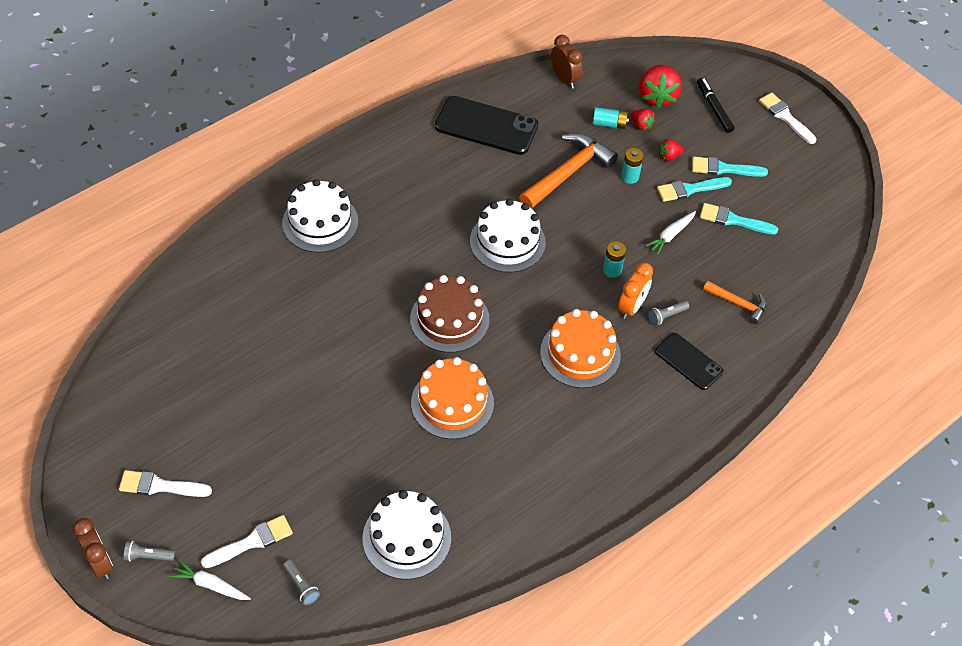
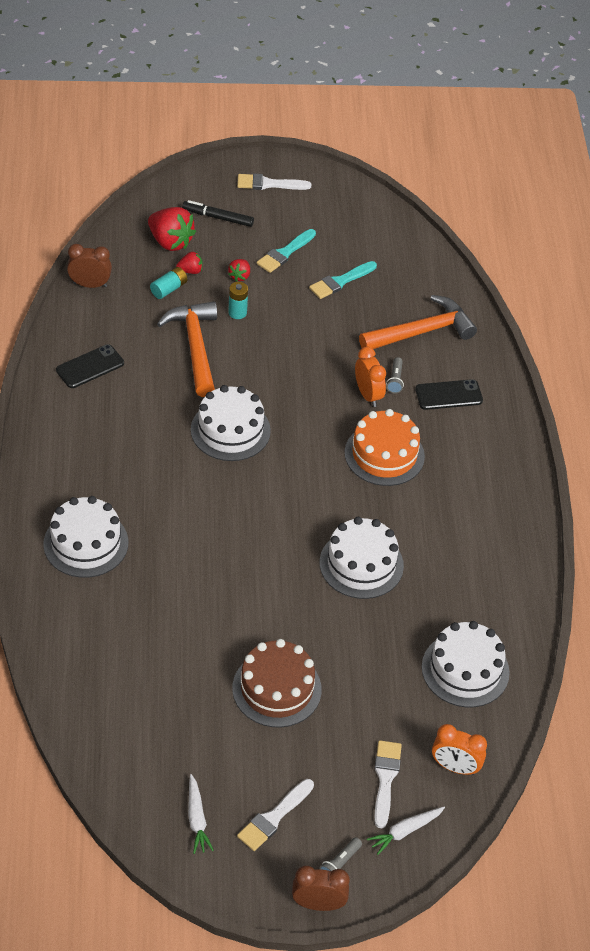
camera: 55 degrees left, 5 degrees down
grey flashlight [283,560,320,605] -> orange clock [432,724,487,775]
brown cake [410,275,490,353] -> brown cake moved to [232,639,322,727]
orange cake [411,357,494,439] -> white cake [320,517,404,599]
black phone [435,96,538,155] -> black phone [56,344,124,388], size x0.60
turquoise battery [603,241,626,278] -> none
white carrot [645,211,696,255] -> white carrot moved to [188,774,214,854]
turquoise brush [657,177,732,202] -> none
orange hammer [703,281,766,324] -> orange hammer [359,295,477,349], size x1.83

